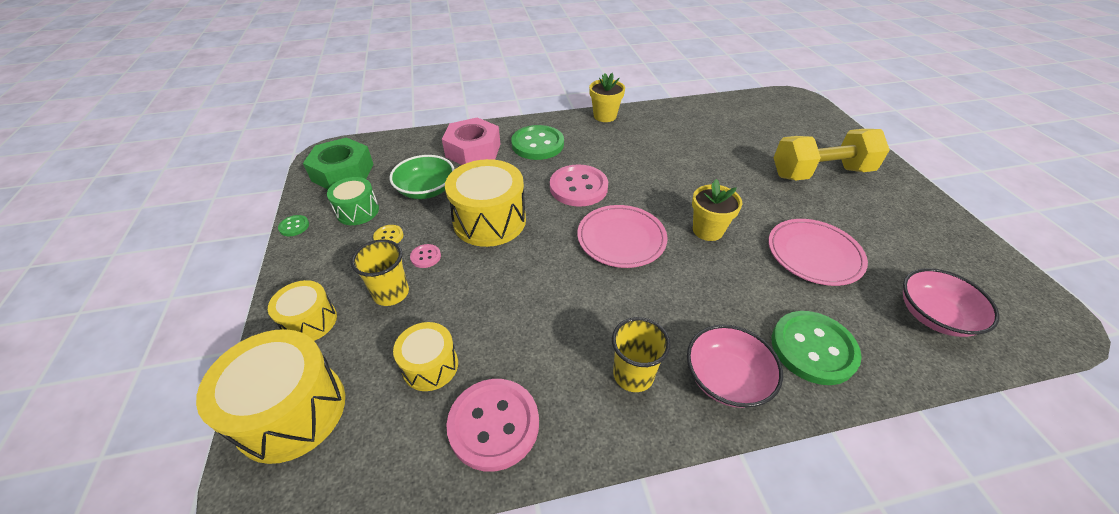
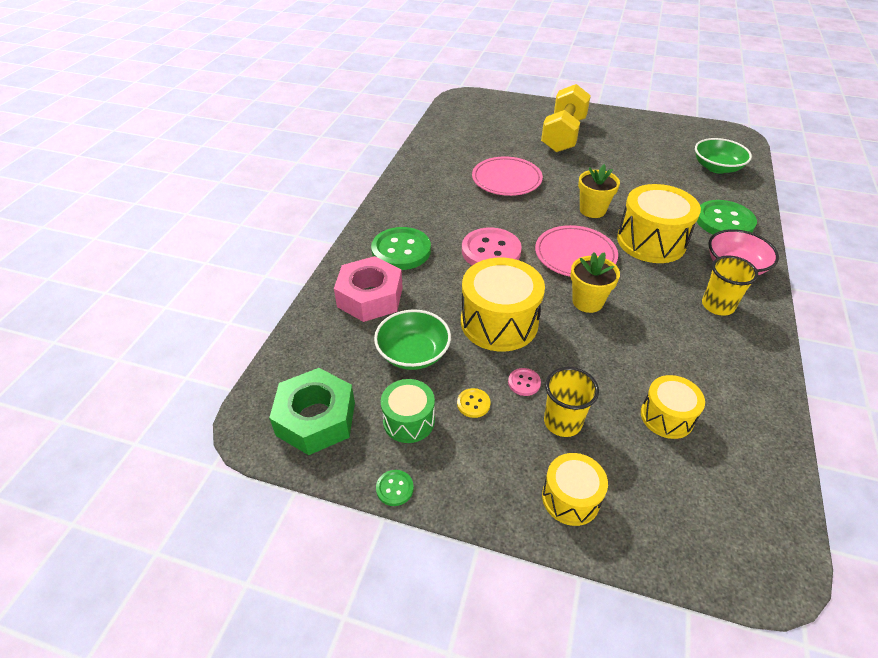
camera: 60 degrees left, 0 degrees up
yellow drum [196,329,345,464] -> yellow drum moved to [617,184,701,263]
pink button [446,379,539,472] -> none
yellow flower pot [589,73,625,122] -> yellow flower pot moved to [570,252,620,313]
pink plate [768,219,868,286] -> pink plate moved to [472,156,543,196]
pink bowl [903,268,1000,337] -> green bowl [695,138,752,174]

